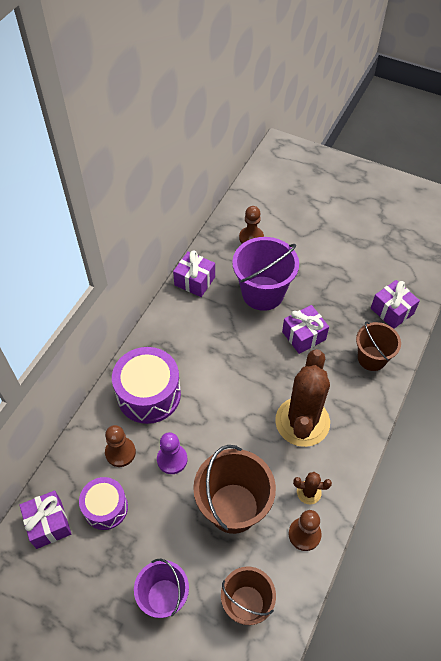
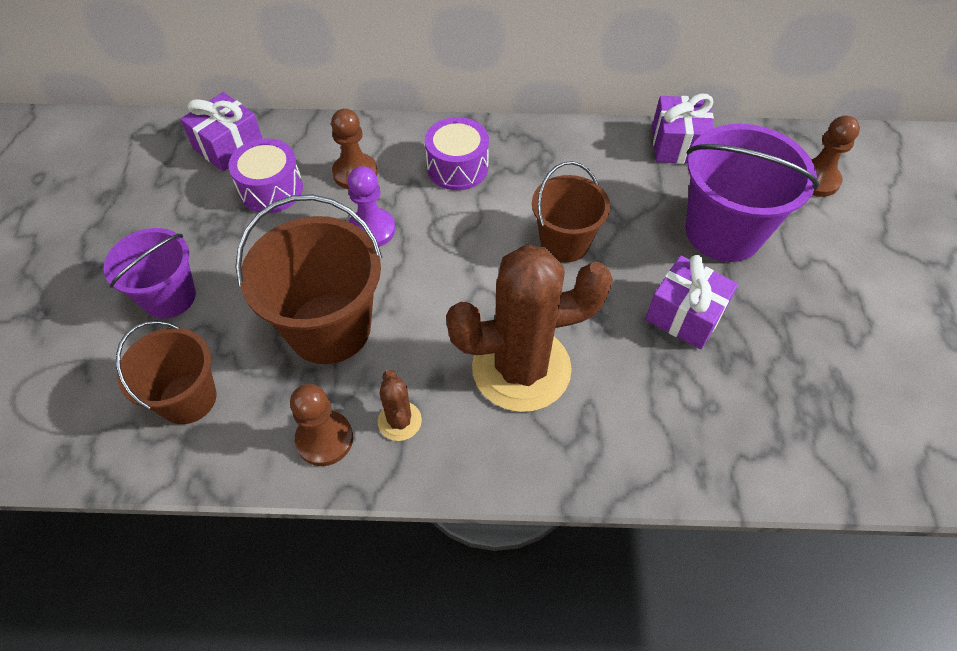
camera: 65 degrees right, 0 degrees up
purple drum [112,347,181,424] -> purple drum [425,117,489,190], size x0.63
brown bucket [356,322,401,371] -> brown bucket moved to [532,161,610,262]
purple gift [371,280,420,329] -> none

